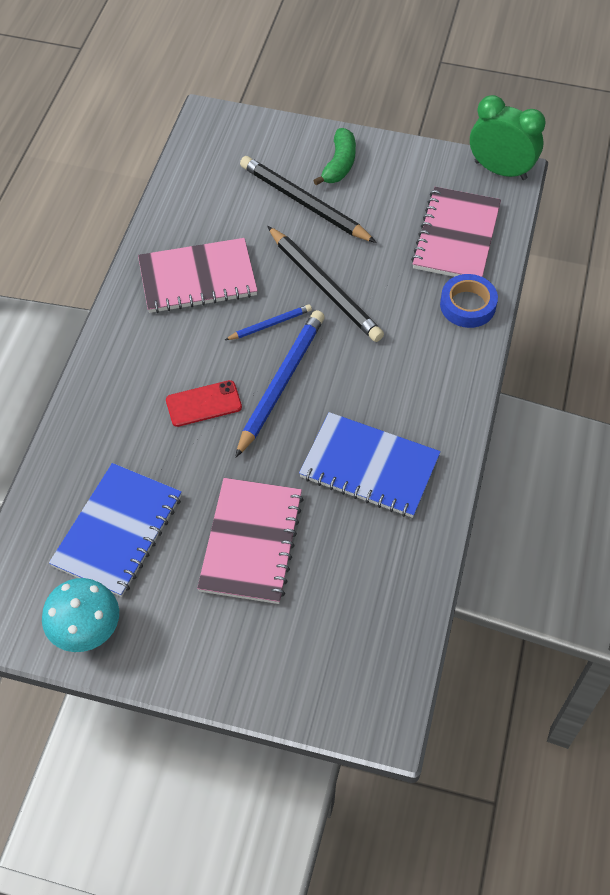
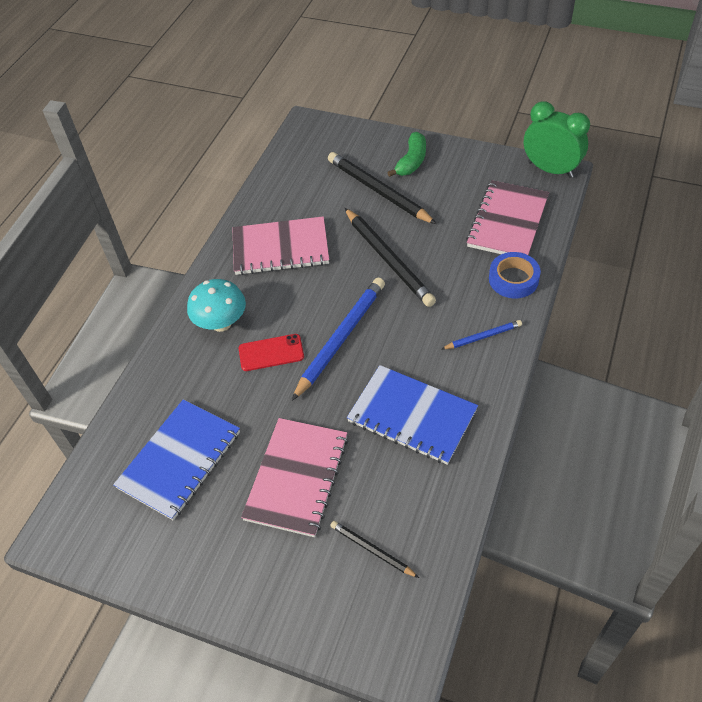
camera: 10 degrees right, 5 degrees down
turquoise mushroom [42,578,119,652] -> turquoise mushroom moved to [187,279,246,332]
blue pencil [225,304,312,340] -> blue pencil moved to [442,320,522,349]
none -> black pencil [330,521,419,578]

